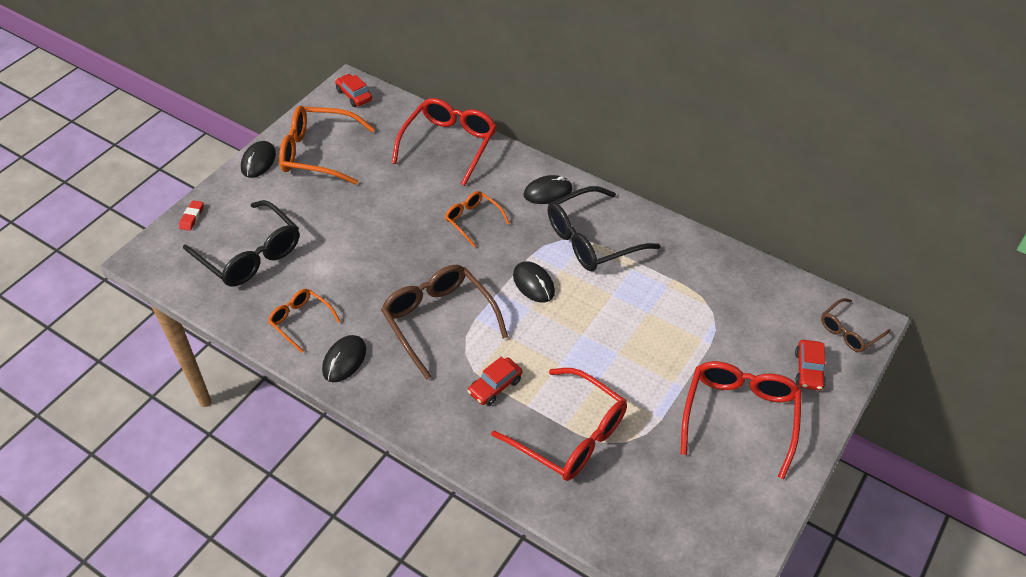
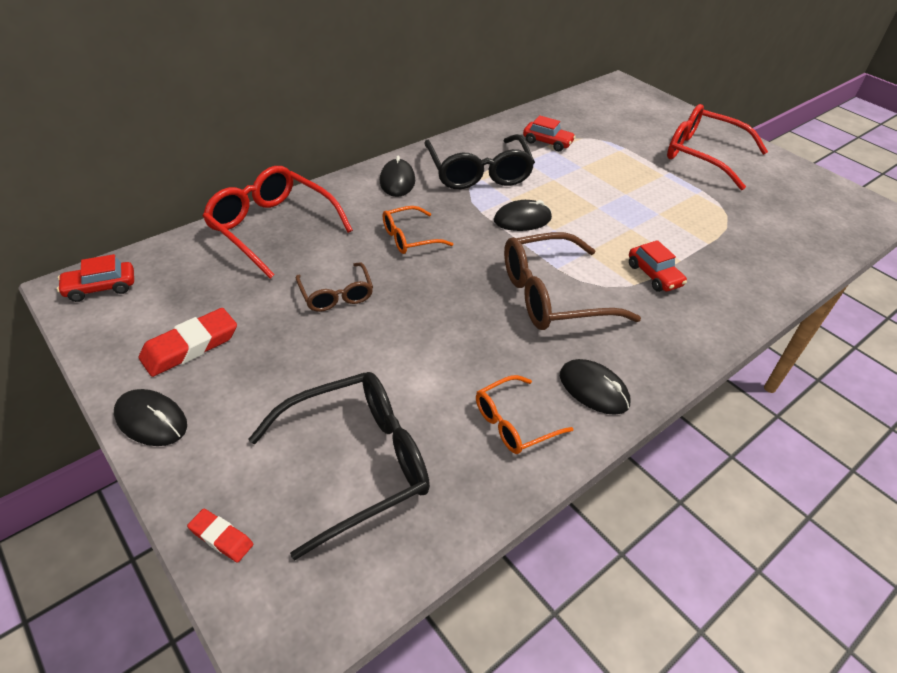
camera: 75 degrees left, 5 degrees down
orange glasses [279,106,375,185] -> red eraser [139,308,237,377]
red glasses [491,368,627,481] -> none
red car [795,340,826,390] -> red car moved to [523,115,576,151]
brown glasses [821,298,891,352] -> brown glasses moved to [296,262,373,312]

